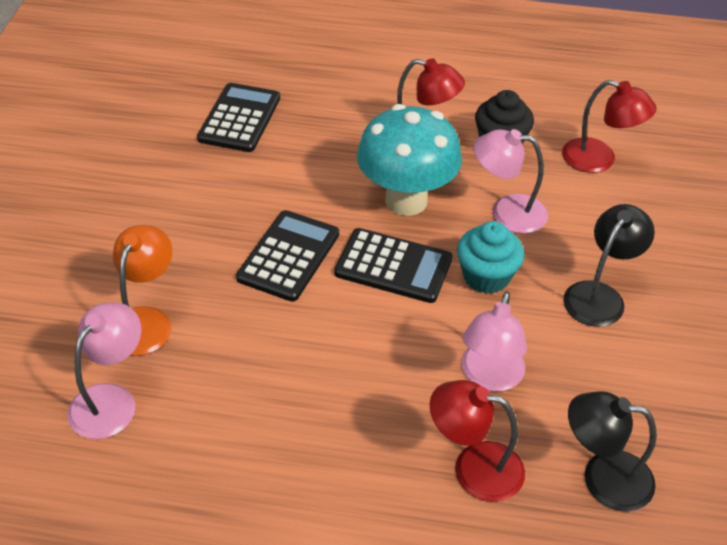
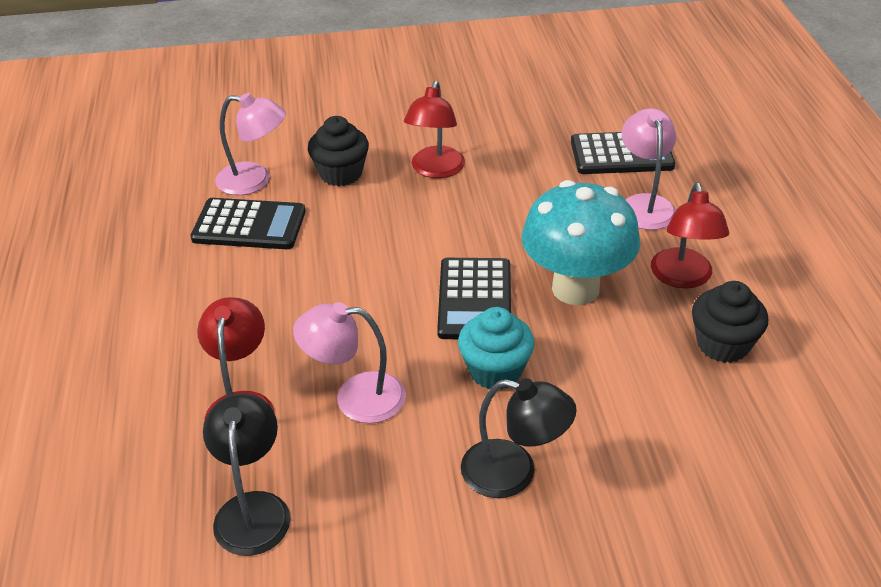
camera: 75 degrees right, 5 degrees down
orange lamp [113,225,172,356] -> black cupcake [308,116,369,186]
black calculator [236,210,339,302] -> black calculator moved to [191,198,306,249]
pink lamp [474,129,548,234] -> pink lamp moved to [622,108,676,230]
red lamp [562,80,657,173] -> red lamp moved to [404,81,465,178]

